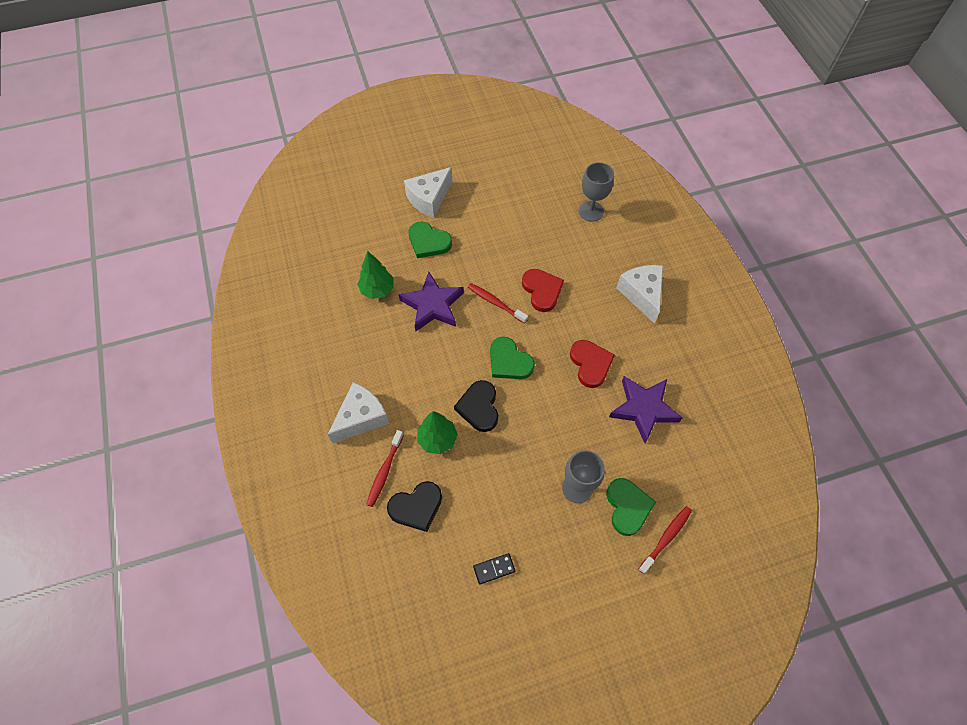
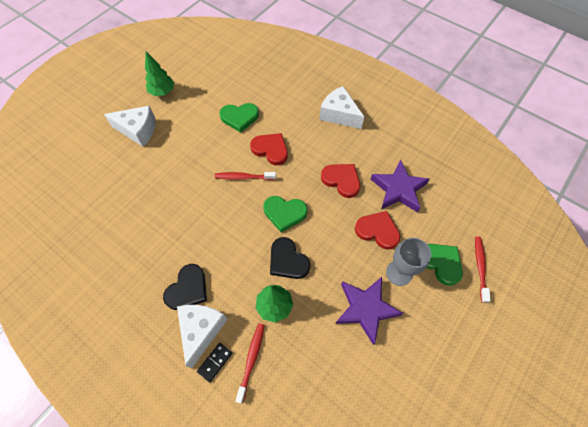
camera: 35 degrees left, 0 degrees up
green tree [357,251,393,299] -> green tree moved to [145,51,174,96]
red toothbrush [366,430,404,507] -> red toothbrush turned 150 degrees counterclockwise [235,323,265,404]
black heart [387,481,442,532] -> black heart moved to [163,264,207,310]
purple star [399,272,464,331] -> purple star moved to [335,277,403,345]
white cheese [404,167,452,218] -> white cheese turned 90 degrees counterclockwise [104,106,156,147]
green heart [408,222,452,258] -> green heart moved to [219,103,259,133]
black domino [473,553,515,585] -> black domino moved to [197,343,232,382]
grey goblet [579,162,614,221] -> none
none -> red heart [355,211,401,250]

